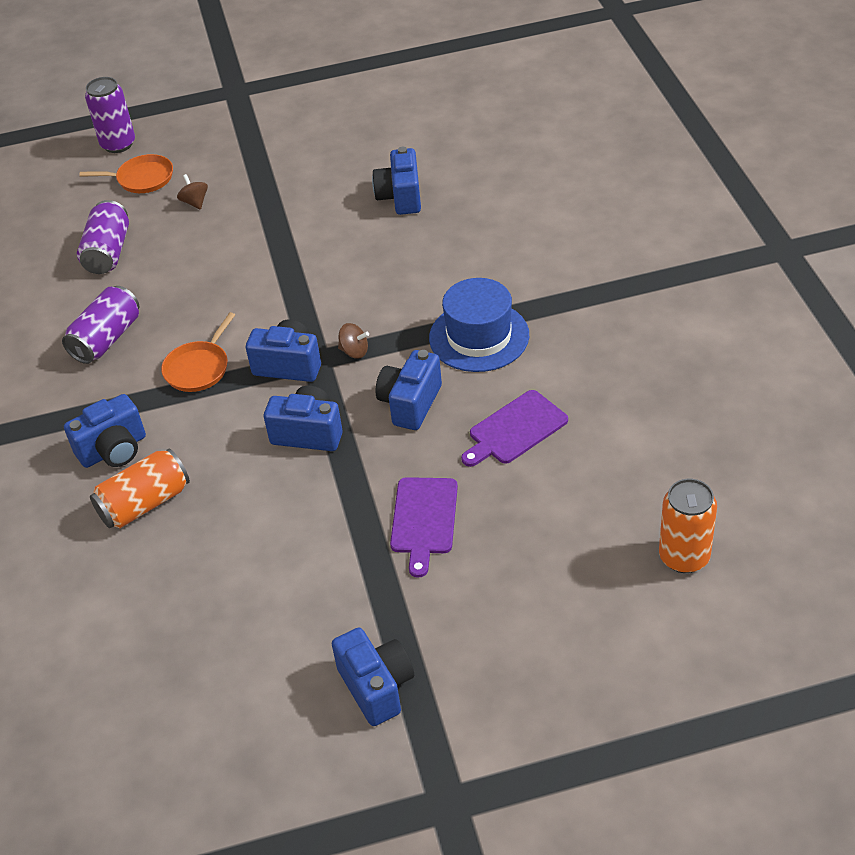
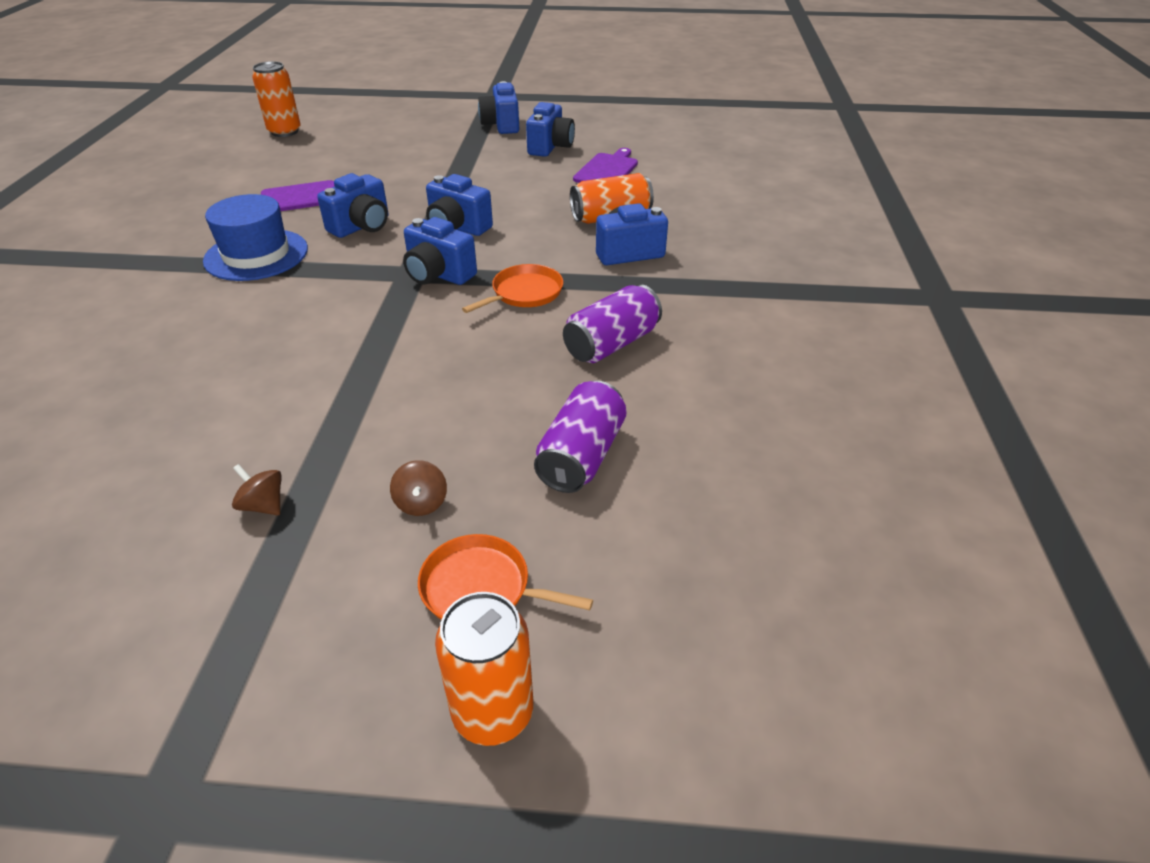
camera: 165 degrees left, 5 degrees down
purple can [85,77,135,153] -> orange can [435,592,533,746]
brown spinning top [338,323,369,358] -> brown spinning top moved to [232,464,282,515]
blue camera [372,147,421,215] -> blue camera moved to [526,102,575,157]
purple cutting board [390,477,458,578] -> purple cutting board moved to [573,148,638,183]

